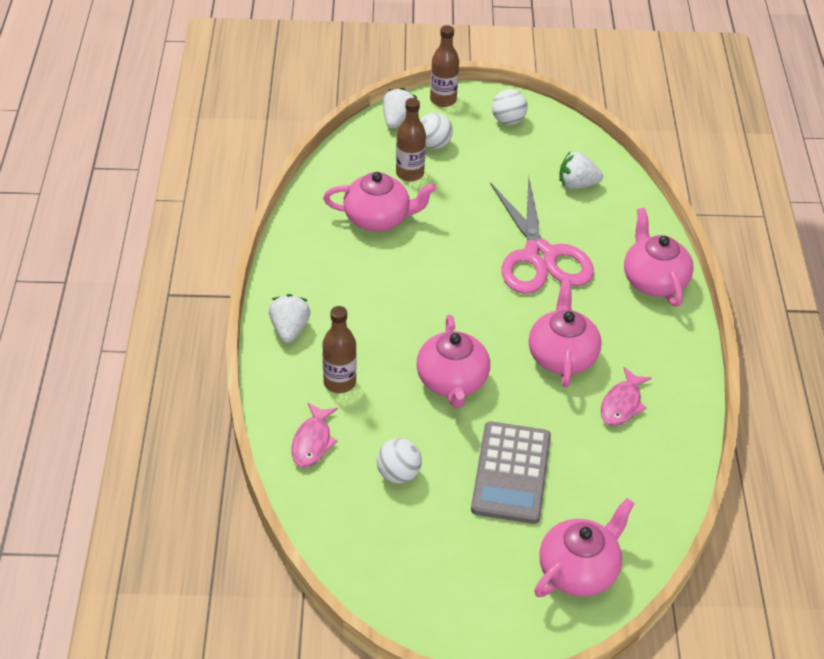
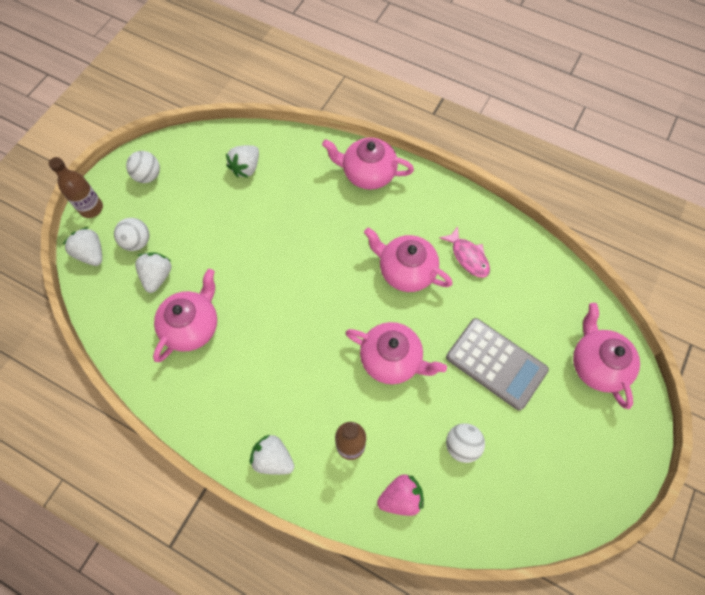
camera: 60 degrees left, 20 degrees up
pink fish [292,403,338,468] -> pink strawberry [377,475,424,516]
brown bottle [396,98,426,181] -> white strawberry [135,252,172,293]
pink scissors [490,177,594,294] -> none

